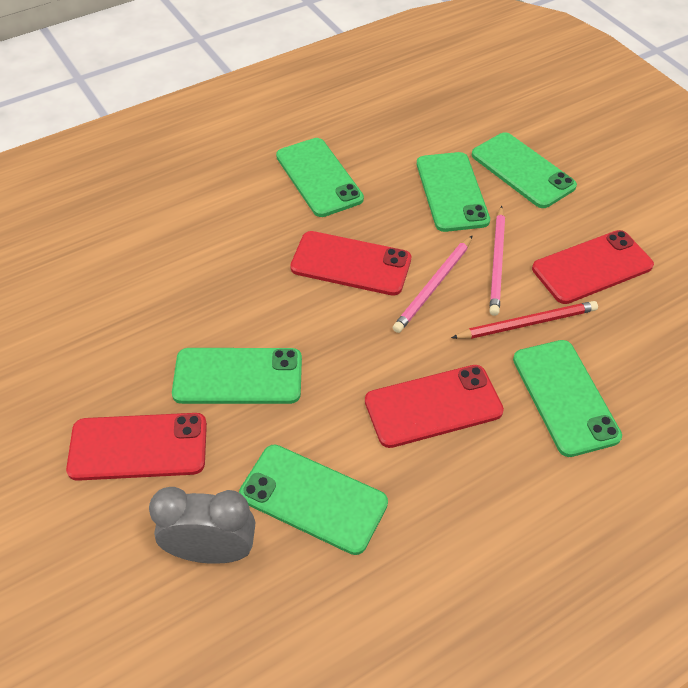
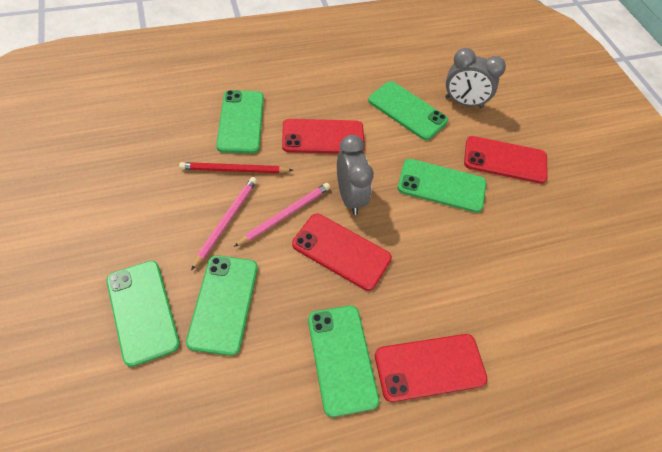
camera: 170 degrees left, 5 degrees up
red phone [532,230,654,304] -> red phone moved to [375,334,488,402]
none -> grey clock [337,135,374,215]

